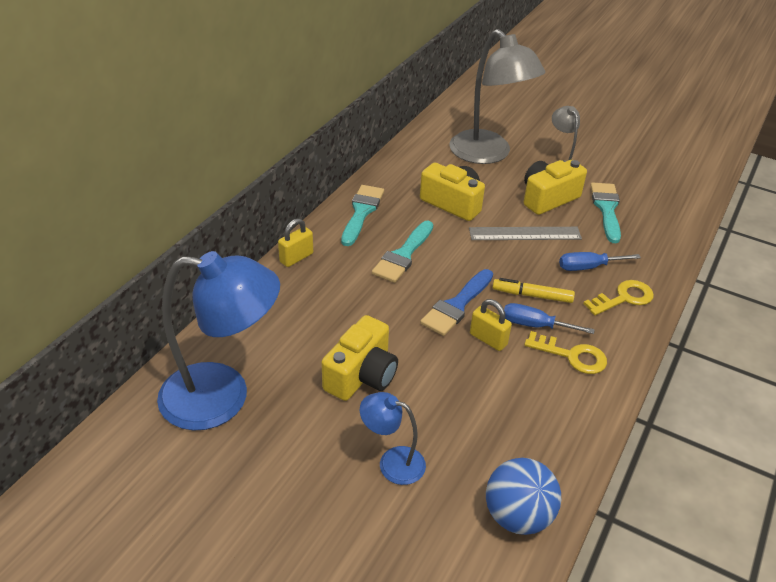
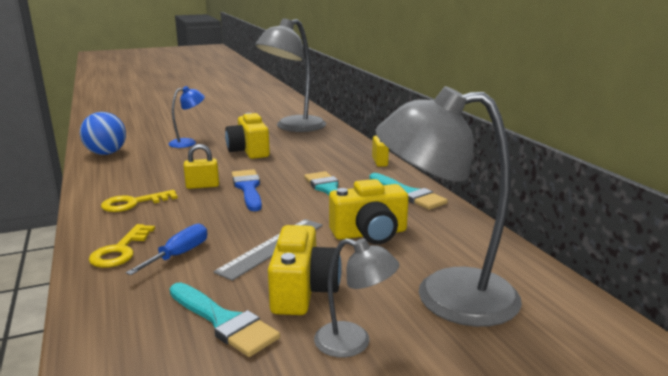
camera: 130 degrees right, 20 degrees down
blue lamp [157,251,280,431] -> grey lamp [255,18,326,132]
yellow marker [492,278,575,303] -> none
blue screwdriver [504,303,595,334] -> none

